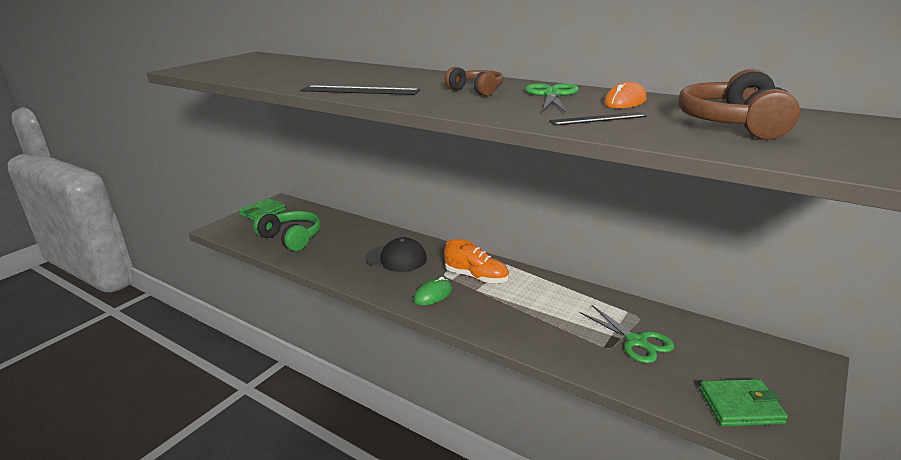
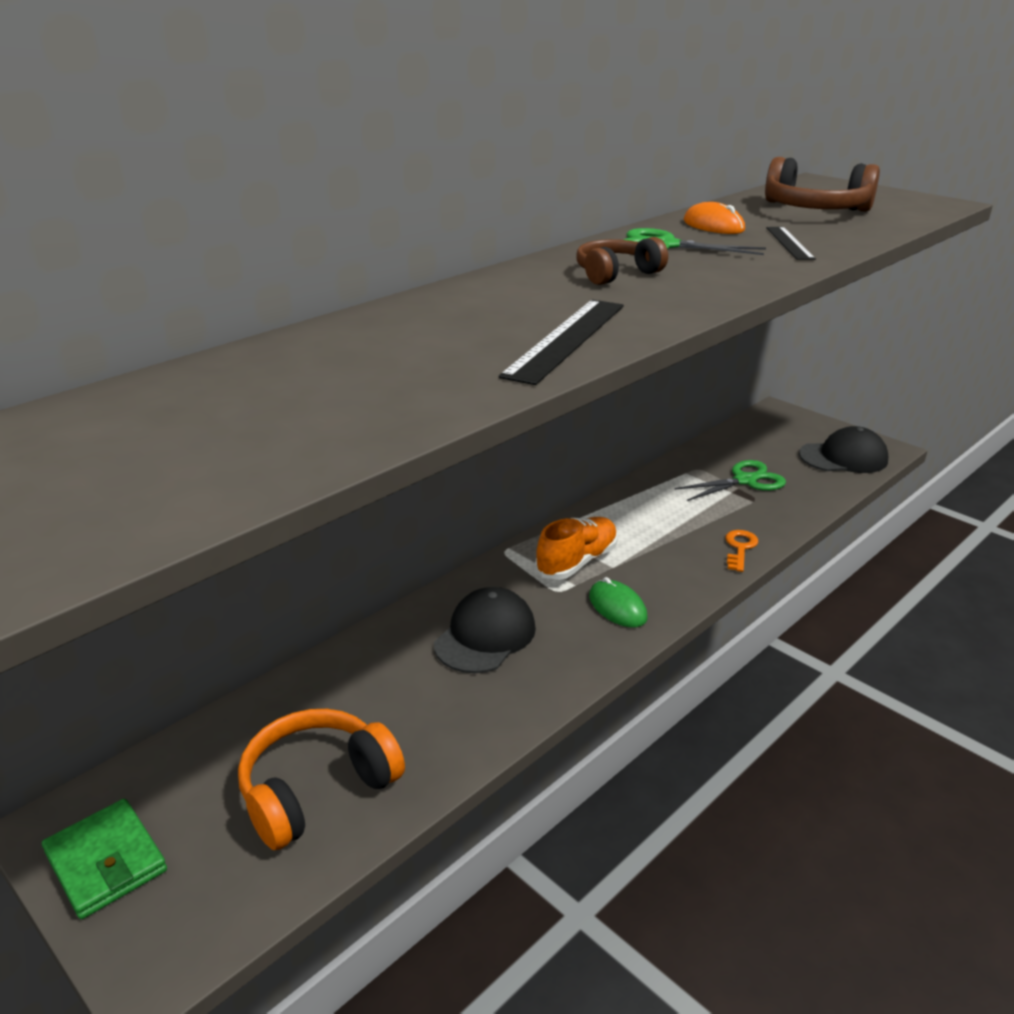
camera: 80 degrees left, 5 degrees up
green headphones [253,211,321,251] -> orange headphones [238,709,405,850]
green wallet [699,379,788,426] -> black cap [799,426,888,473]
none -> orange key [725,530,758,572]

